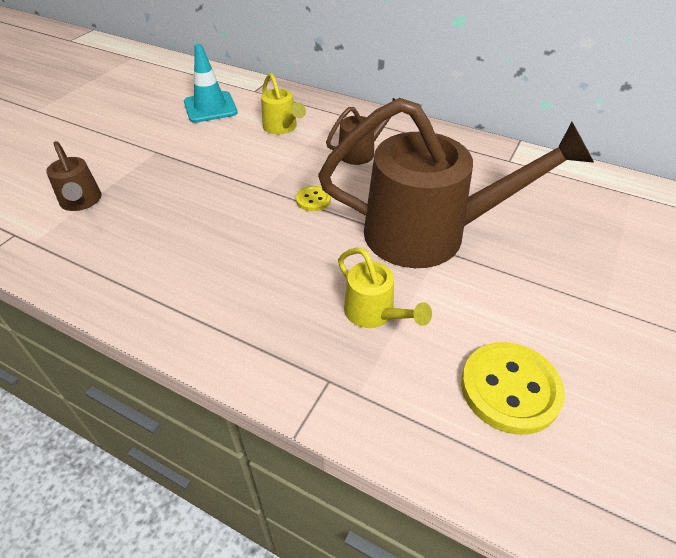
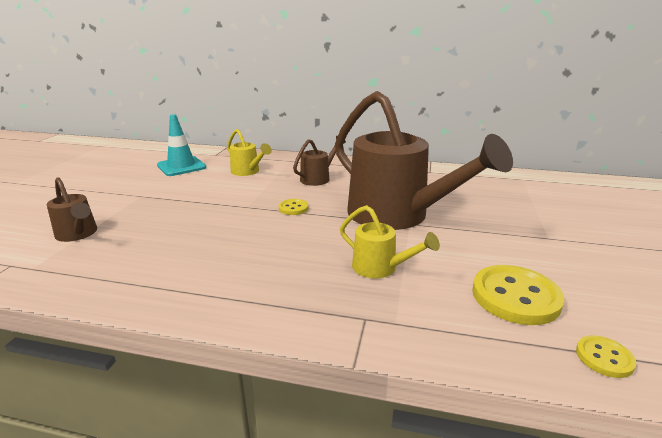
camera: 15 degrees left, 20 degrees down
brown watering can [318,98,594,268] -> brown watering can turned 60 degrees clockwise [335,91,513,230]
none -> yellow button [576,335,636,378]

